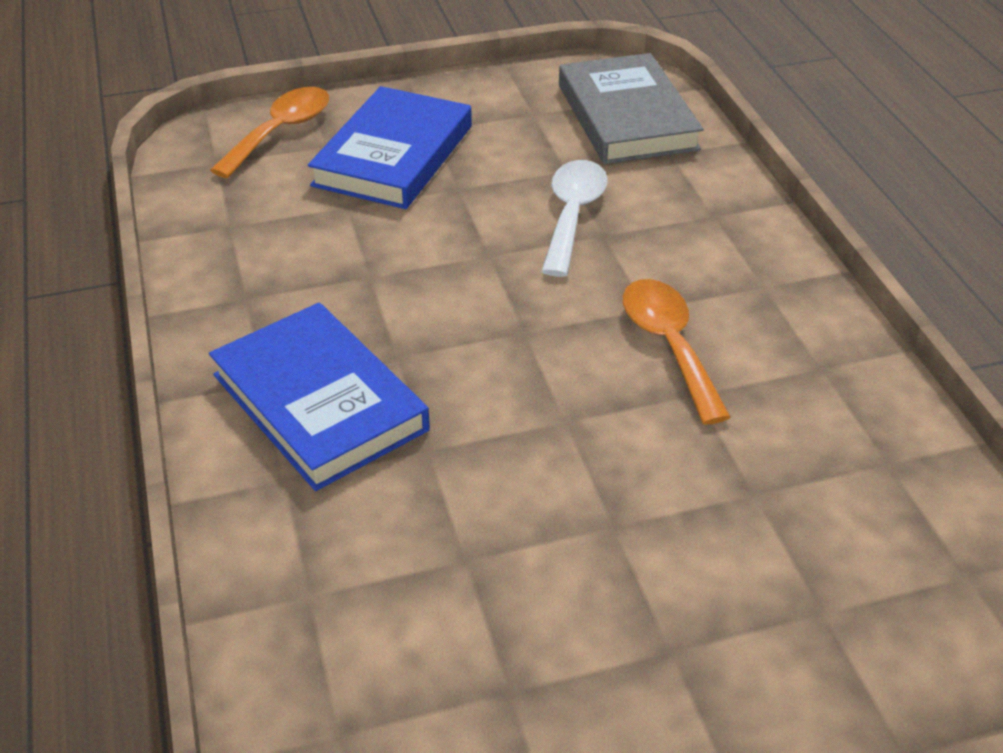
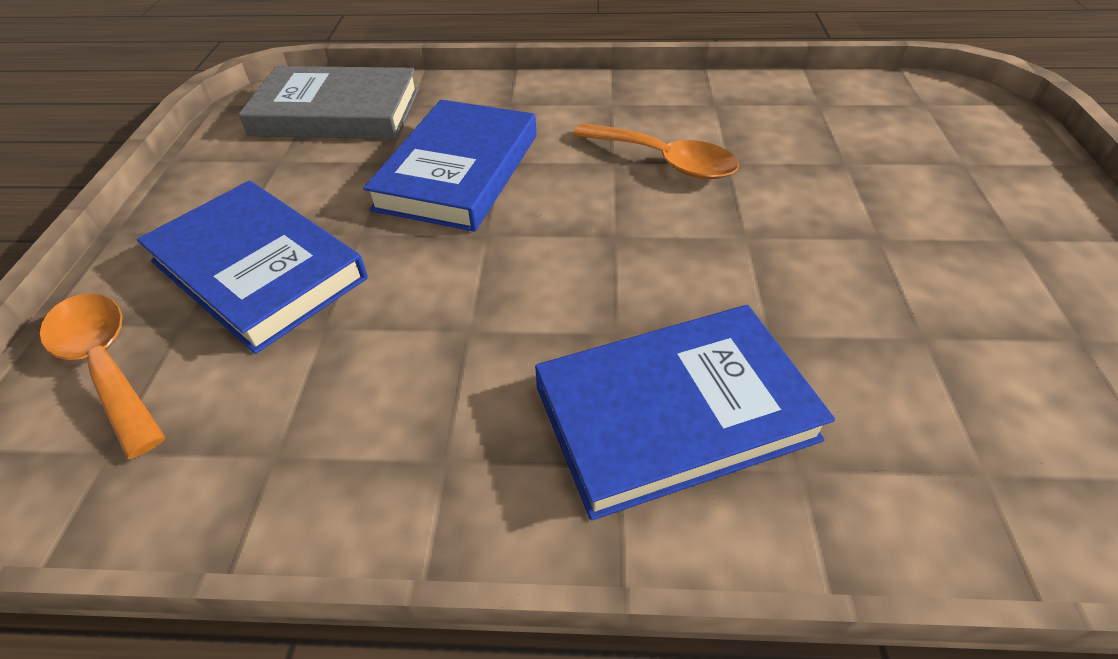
camera: 70 degrees left, 5 degrees up
white spoon [541,160,608,277] -> blue book [363,100,537,232]
orange spoon [623,279,731,425] -> orange spoon turned 150 degrees counterclockwise [573,123,739,179]

